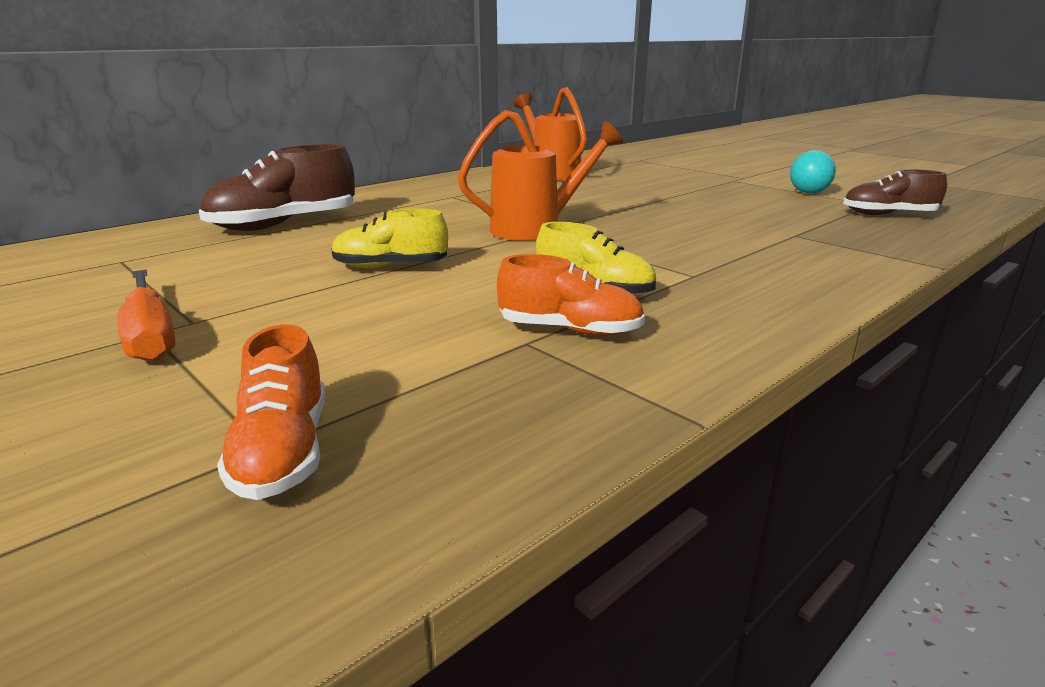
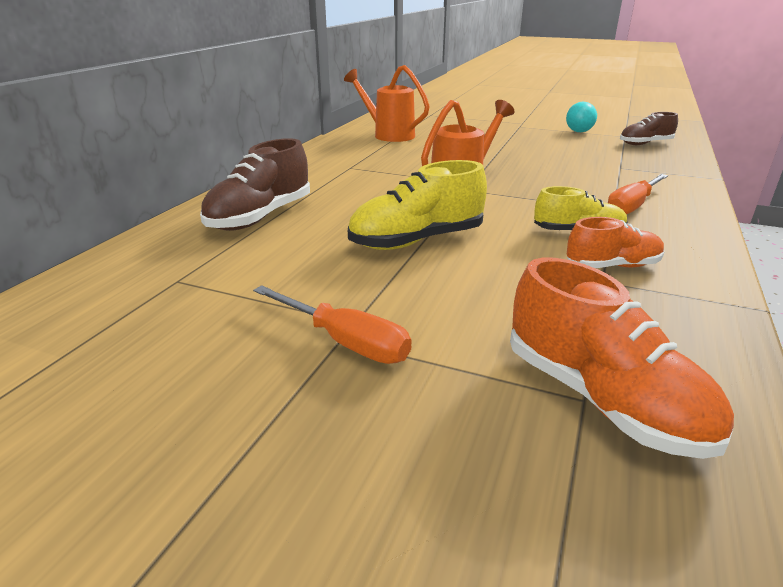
camera: 25 degrees left, 5 degrees up
orange shoe [217,325,325,500] -> orange shoe [510,257,734,459], size x1.58
yellow shoe [331,208,448,269] -> yellow shoe [348,160,487,250], size x1.58
none -> orange screwdriver [608,174,668,214]

